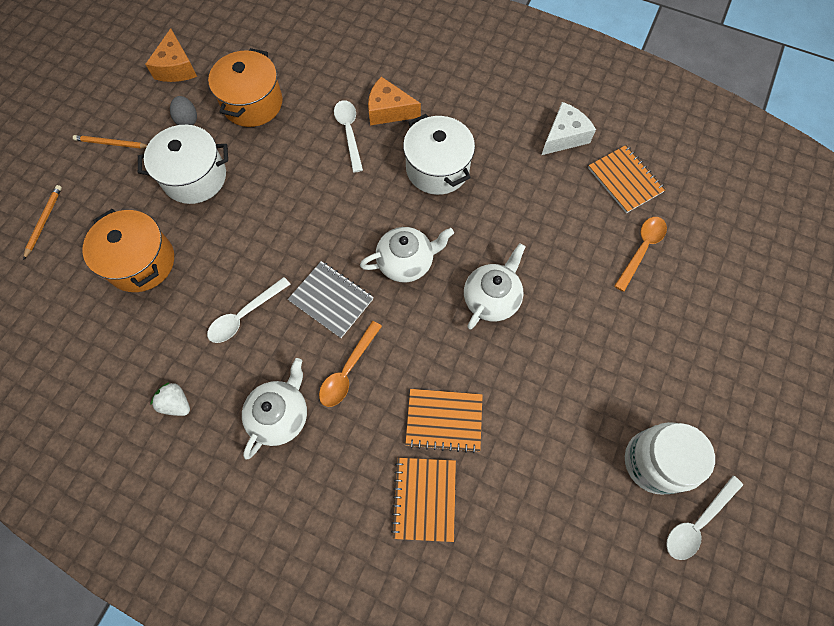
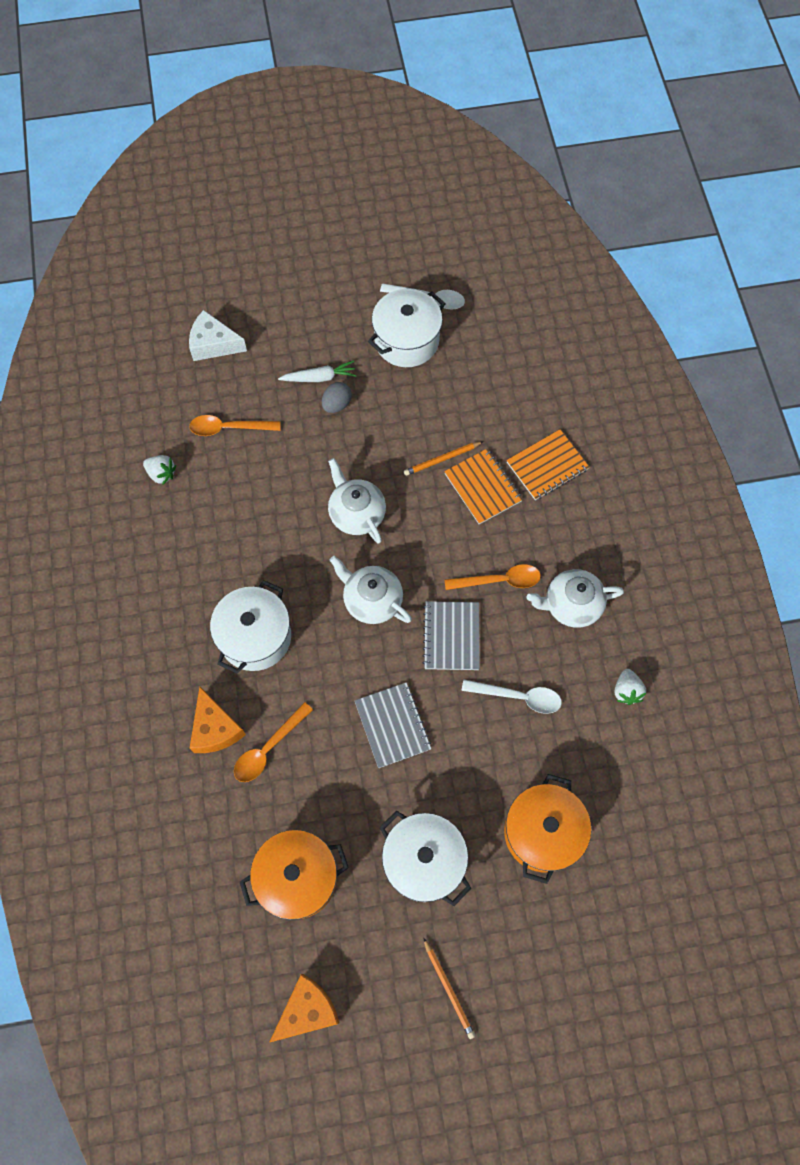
camera: 125 degrees left, 0 degrees up
orange pencil [23,185,62,260] -> orange pencil moved to [404,442,483,476]
grey egg [170,96,197,125] -> grey egg moved to [322,382,352,413]
white spoon [334,100,363,172] -> orange spoon [234,702,313,782]
white teapot [464,243,526,329] -> white teapot turned 60 degrees clockwise [328,458,386,544]
white cheese [542,102,596,155] -> white cheese moved to [189,310,247,361]
orange notebook [588,145,666,213] -> white strawberry [143,455,176,484]
white jar [625,422,715,494] -> white pot [368,289,445,367]
none -> white carrot [278,361,357,382]
none -> grey notebook [355,682,431,768]

